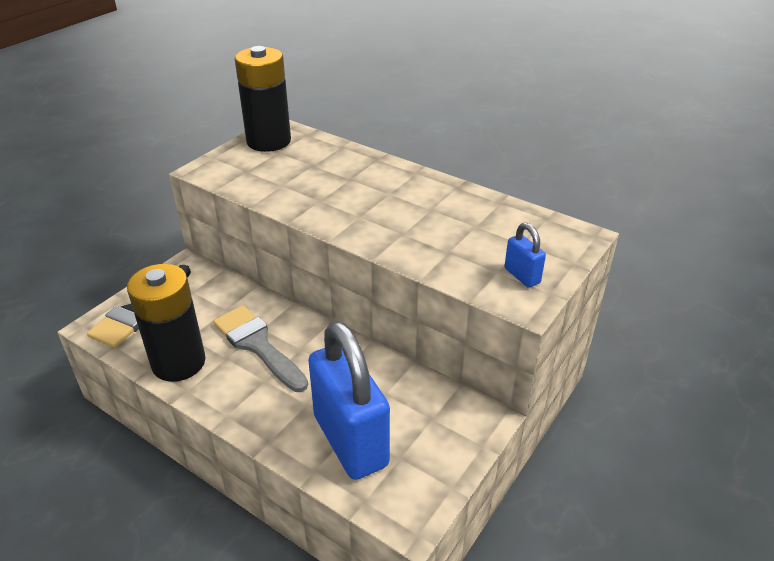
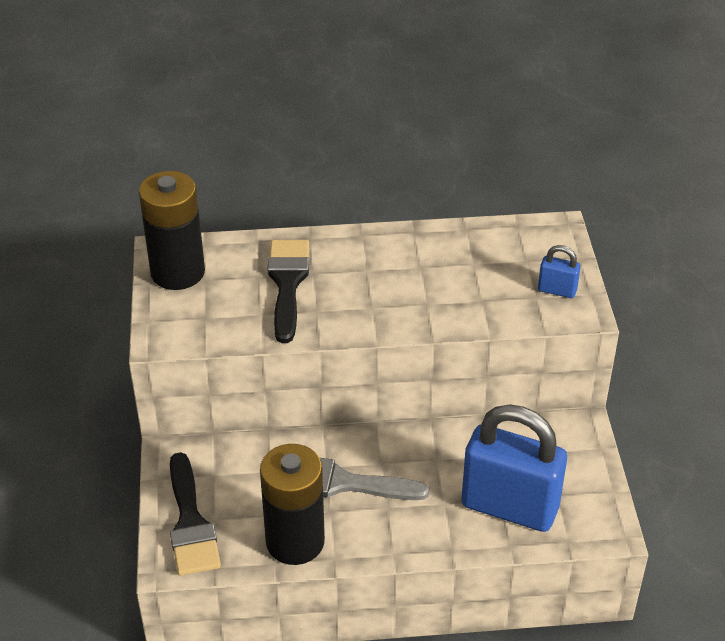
camera: 40 degrees left, 5 degrees up
none -> black brush [268,240,309,343]

